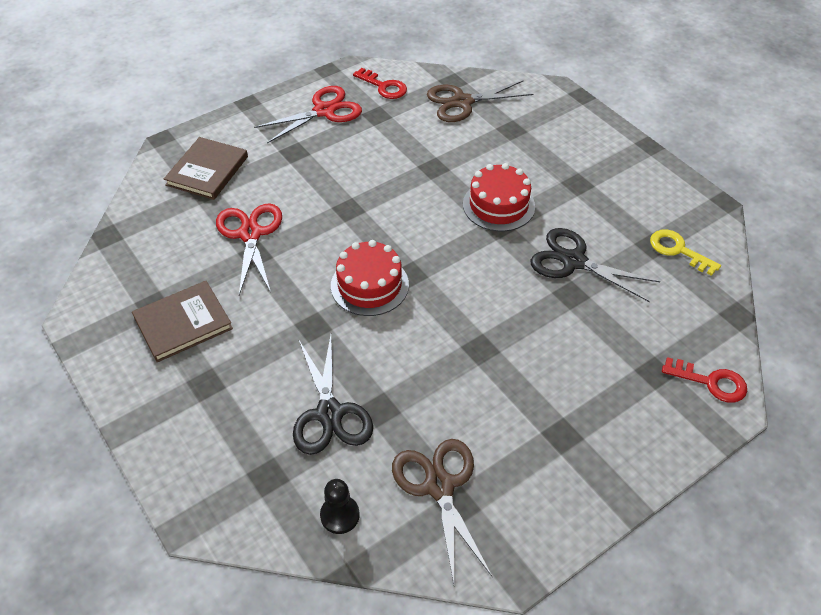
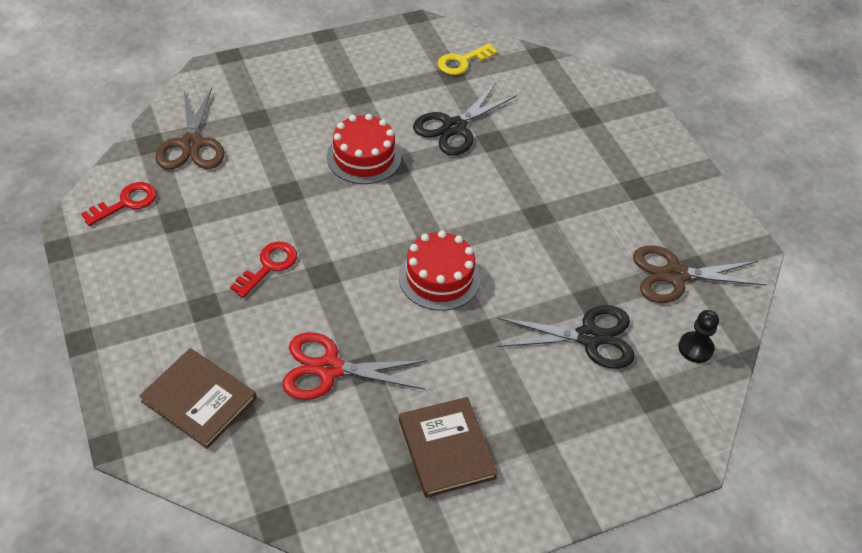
camera: 80 degrees left, 0 degrees up
red scissors [254,86,362,143] -> none
red key [662,357,747,403] -> red key moved to [230,242,297,298]

